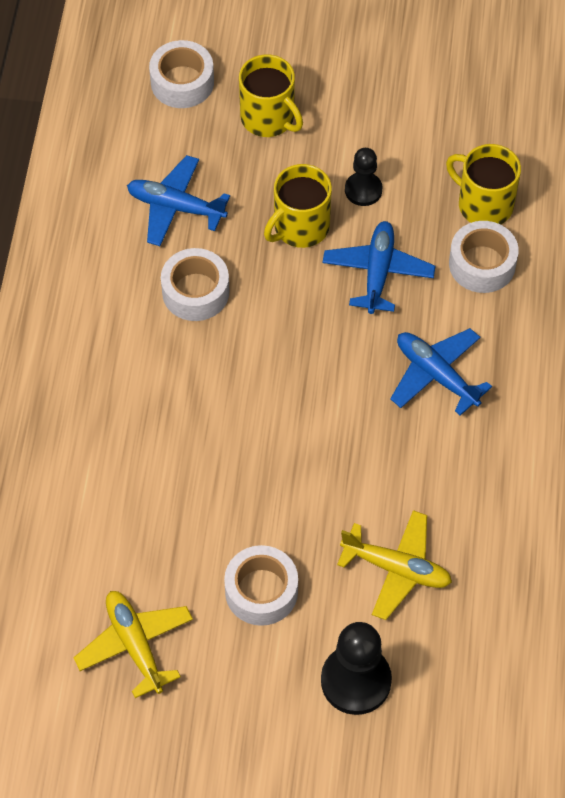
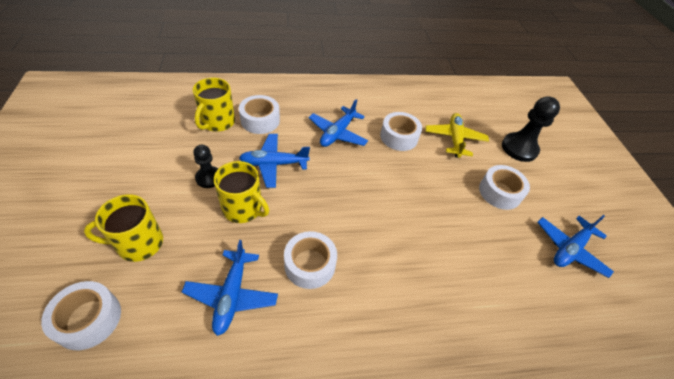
camera: 110 degrees left, 10 degrees down
yellow plane [73,591,193,698] -> blue plane [537,215,614,278]
yellow mug [239,55,303,137] -> yellow mug turned 135 degrees counterclockwise [84,194,163,262]
none -> white tape [380,112,422,151]

